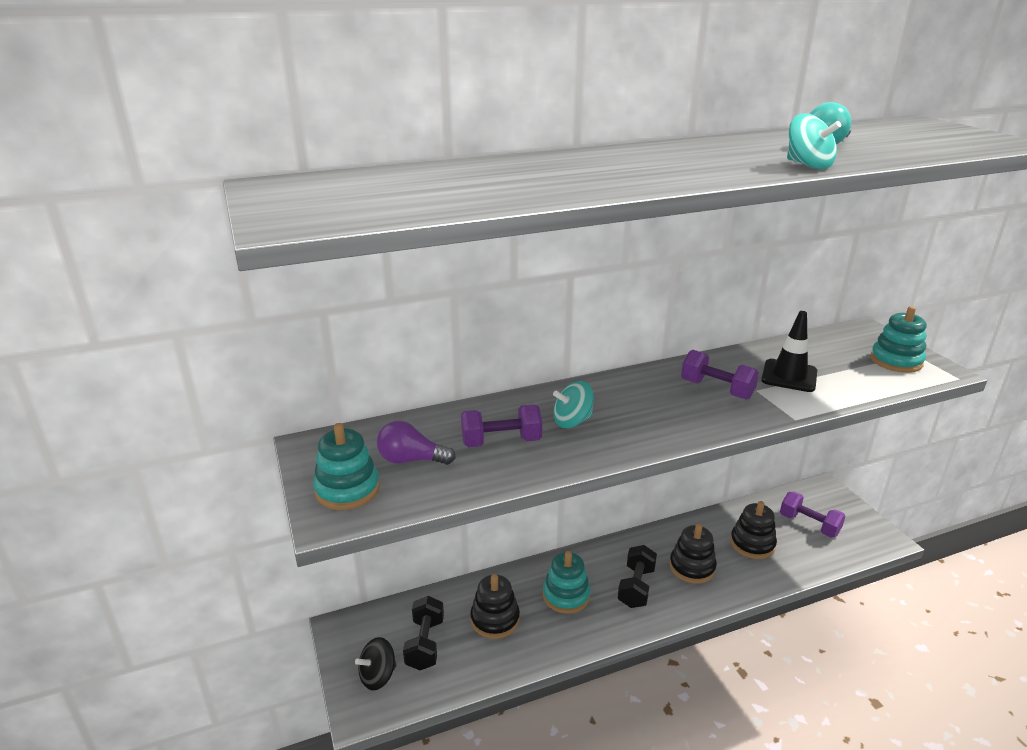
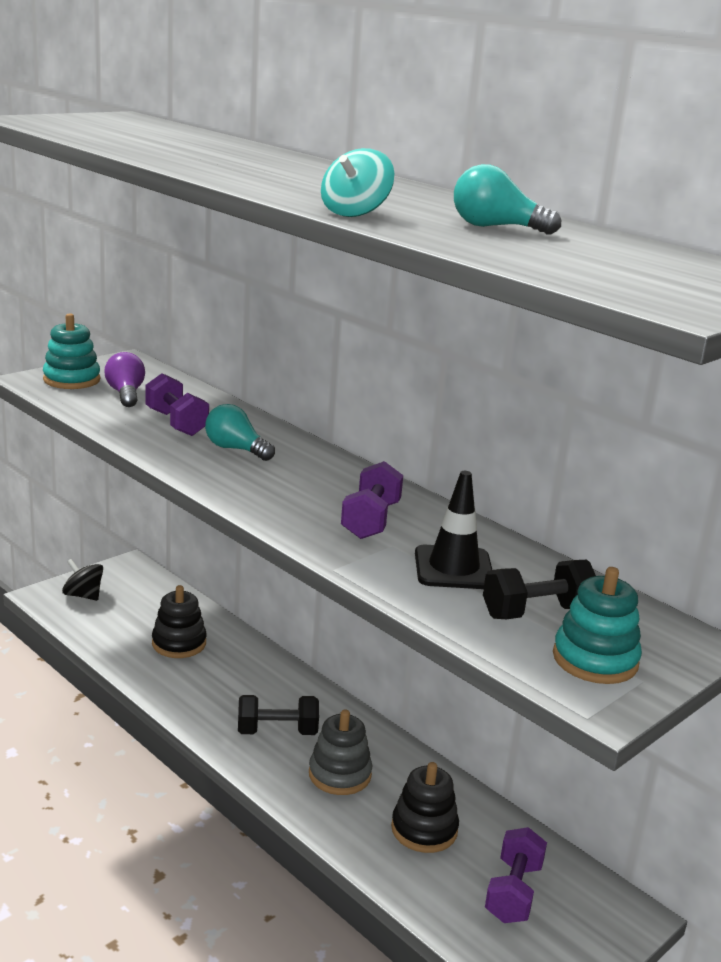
camera: 65 degrees right, 5 degrees down
black dumbbell [403,596,444,670] -> black dumbbell moved to [483,560,596,619]
turquoise stacking toy [543,551,591,614] -> none
turquoise spinning top [553,381,594,428] -> turquoise light bulb [205,404,275,461]
black stacking toy [669,523,717,584] -> grey stacking toy [309,709,372,795]

